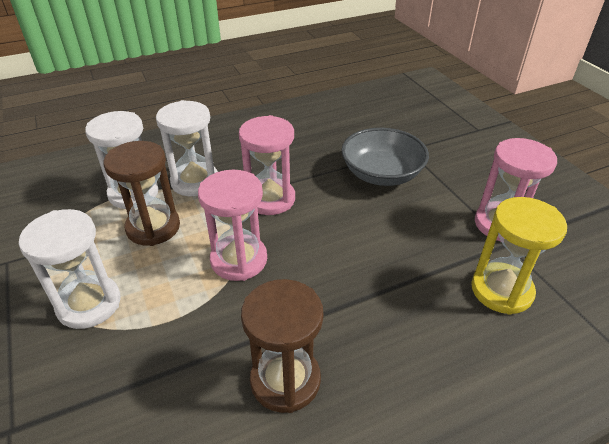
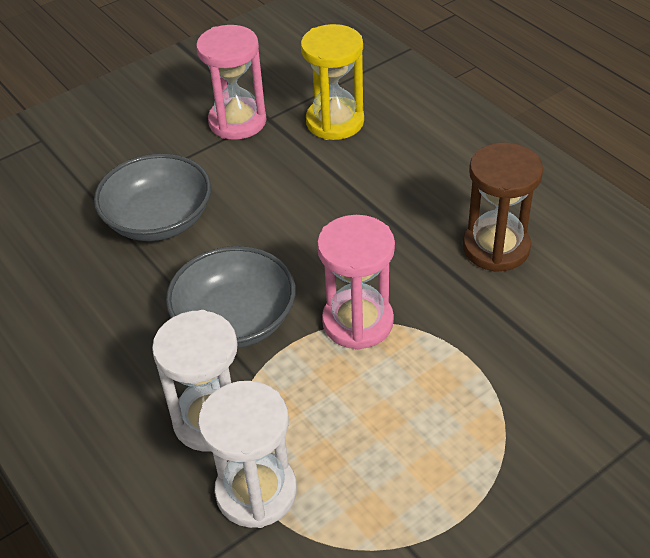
camera: 100 degrees left, 5 degrees up
white hourglass [19,209,121,329] -> none
brown hourglass [103,141,180,246] -> none
pink hourglass [239,115,295,215] -> grey bowl [166,246,296,348]

